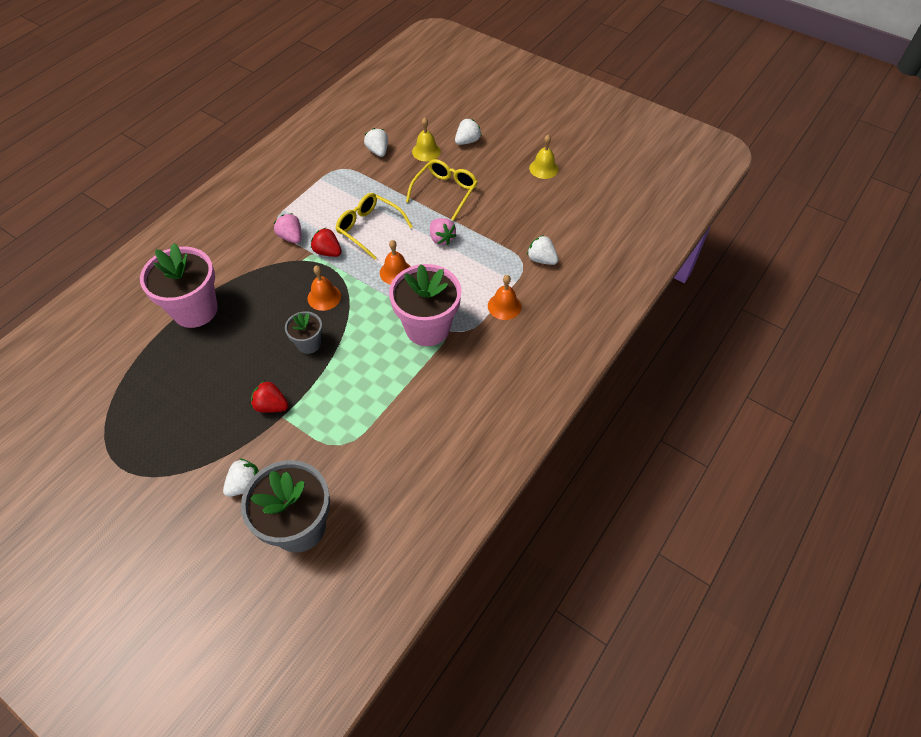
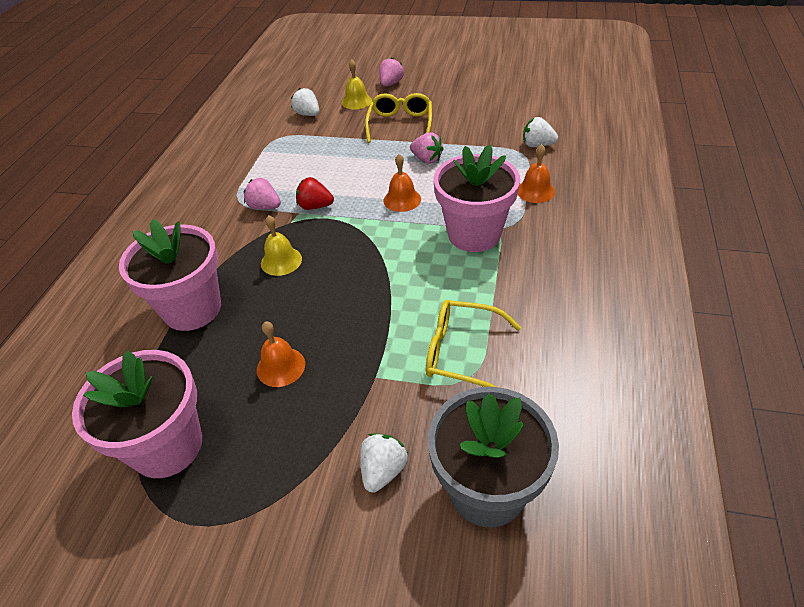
camera: 20 degrees left, 10 degrees down
red strawberry [251,380,289,413] -> none
grey flower pot [285,311,323,354] -> none
orange bell [307,266,341,311] -> orange bell moved to [257,321,305,387]
yellow glasses [336,193,413,260] -> yellow glasses moved to [426,300,521,387]
white strawberry [455,118,482,145] -> pink strawberry [379,57,404,87]
yellow bell [529,135,559,179] -> yellow bell moved to [261,215,302,276]
none -> pink flower pot [72,350,202,478]

